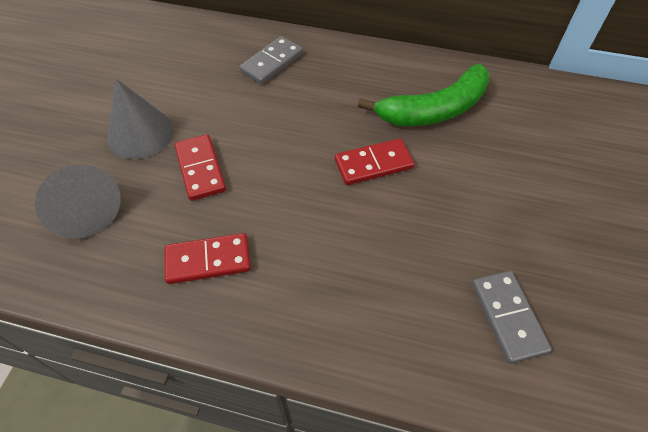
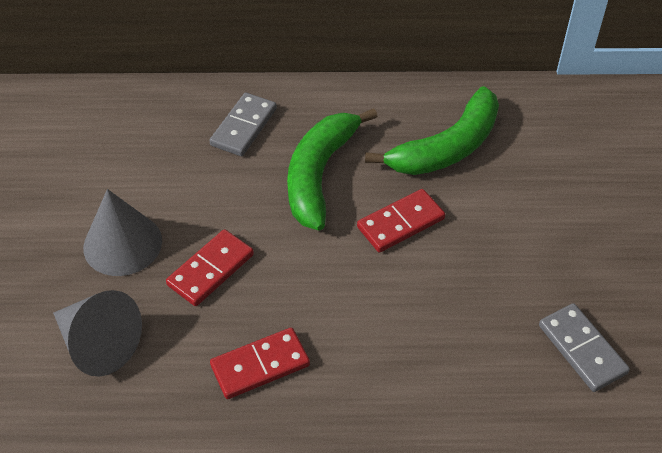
camera: 15 degrees left, 5 degrees down
red domino [175,134,226,201] -> red domino turned 75 degrees clockwise [166,229,254,306]
none -> green banana [287,108,378,230]

